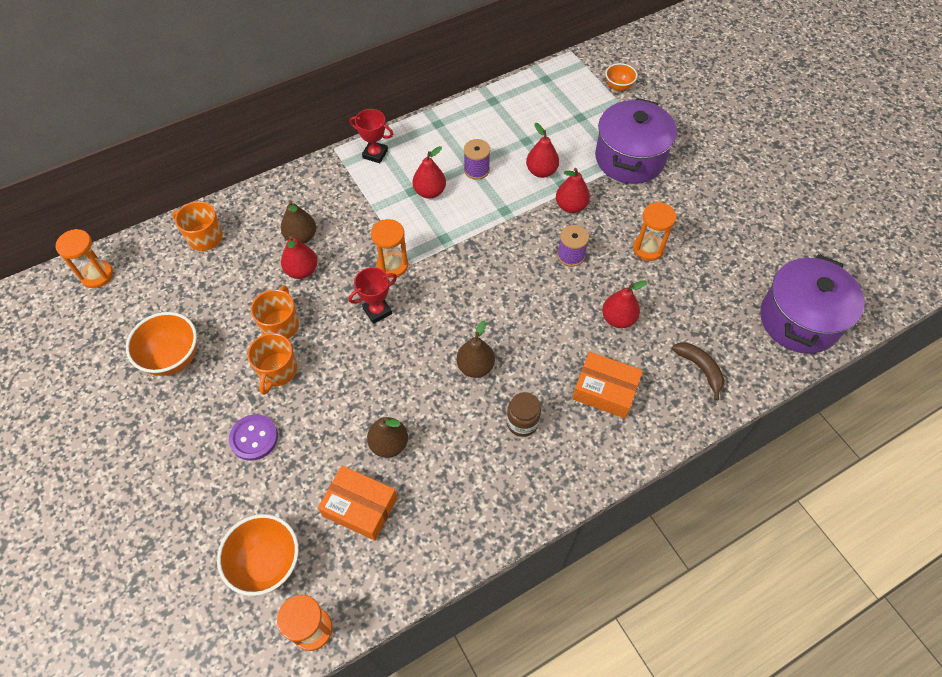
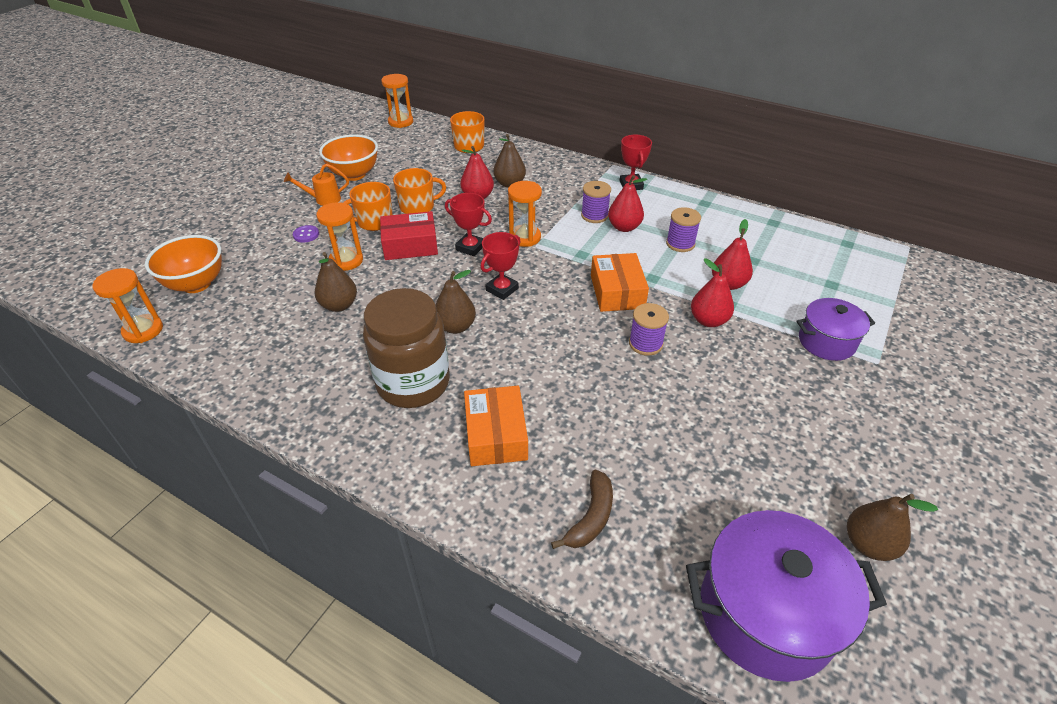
camera: 60 degrees right, 15 degrees down
purple button [229,414,278,461] -> purple button [293,225,319,243], size x0.60
orange box [318,466,397,541] -> orange box moved to [591,253,649,312]
brown jar [507,392,541,437] -> brown jar [363,288,450,408], size x2.00
purple pot [595,98,677,184] -> purple pot [796,298,875,361], size x0.59
red pear [602,280,647,328] -> none
orange bowl [605,63,637,91] -> none
orange hourglass [633,202,676,261] -> orange hourglass moved to [316,202,363,271]
none -> orange watering can [284,164,349,206]
none -> red box [380,211,438,260]
none -> red trophy [481,232,520,300]
none -> purple spool [581,181,611,223]
none -> brown pear [847,494,938,561]

